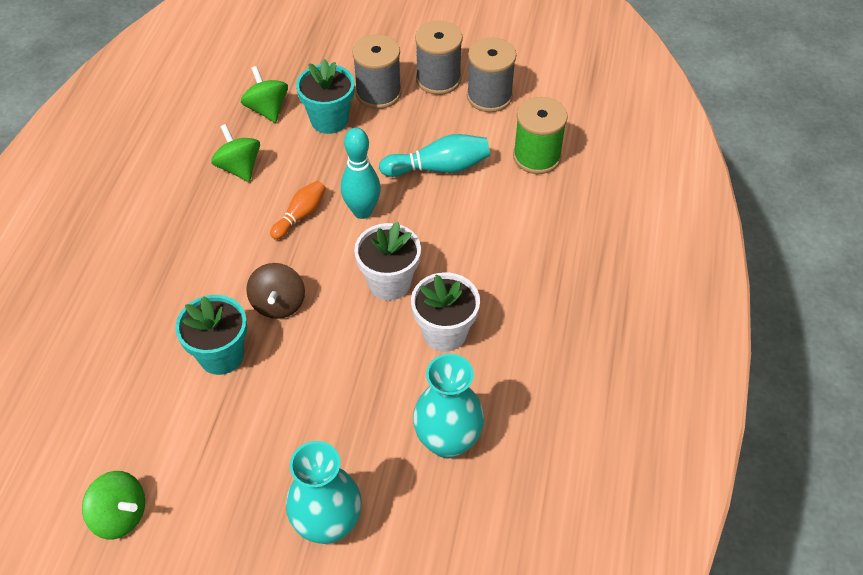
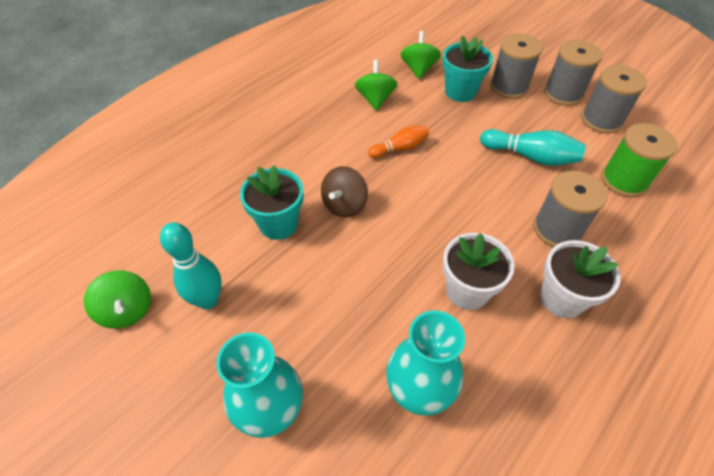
camera: 30 degrees right, 0 degrees up
turquoise bowling pin [341,128,381,219] -> turquoise bowling pin moved to [160,222,222,309]
white flower pot [354,222,421,300] -> white flower pot moved to [540,240,621,318]
none -> grey spool [533,171,608,247]

